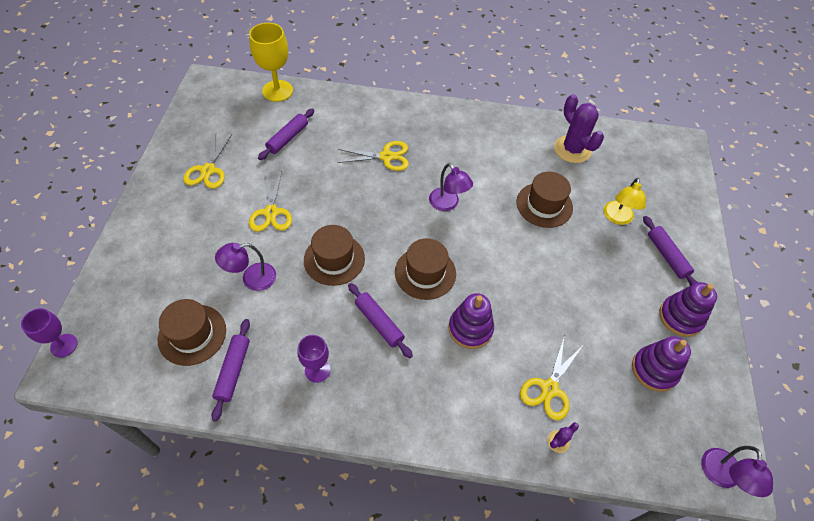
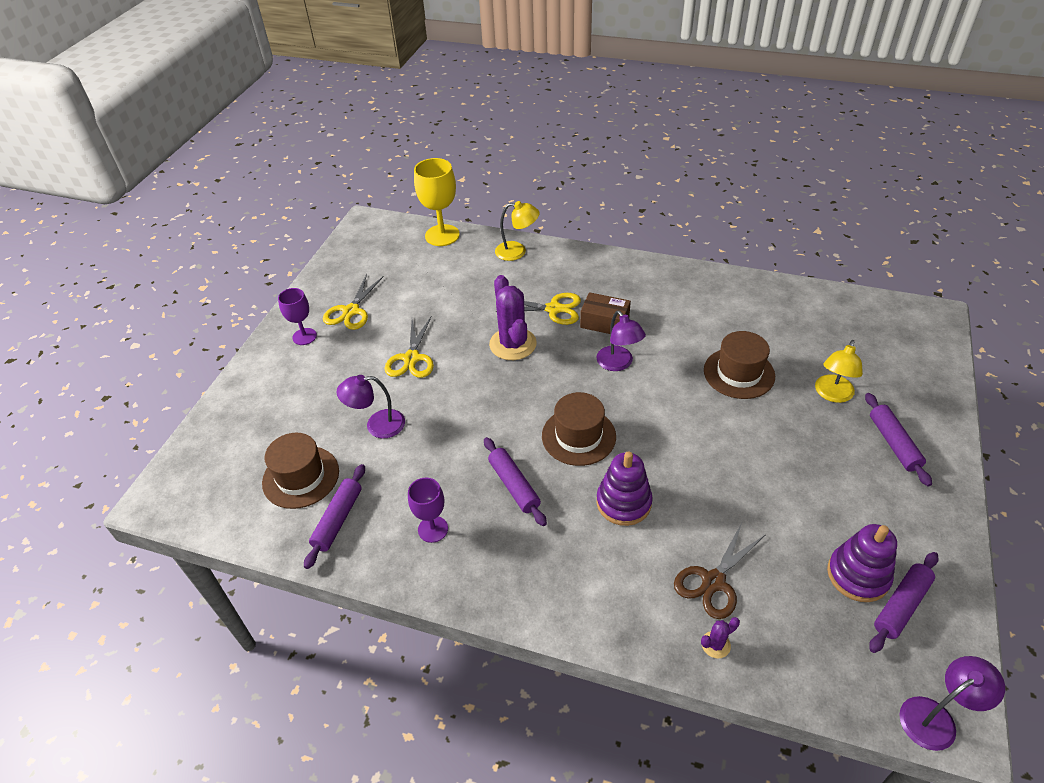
camera: 15 degrees right, 10 degrees down
purple goblet [21,308,78,357] -> purple goblet moved to [278,288,317,345]
purple rolling pin [258,108,314,160] -> purple rolling pin moved to [869,552,939,653]
brown hat [304,225,365,286] -> none
yellow scissors [520,337,582,420] -> brown scissors [674,523,765,619]
purple cactus [554,94,604,163] -> purple cactus moved to [489,275,537,360]
purple stacking toy [659,282,717,337] -> none
purple lamp [702,446,773,497] -> purple lamp turned 135 degrees counterclockwise [899,656,1005,751]
none -> yellow lamp [495,201,540,261]
none -> brown box [580,292,631,334]

